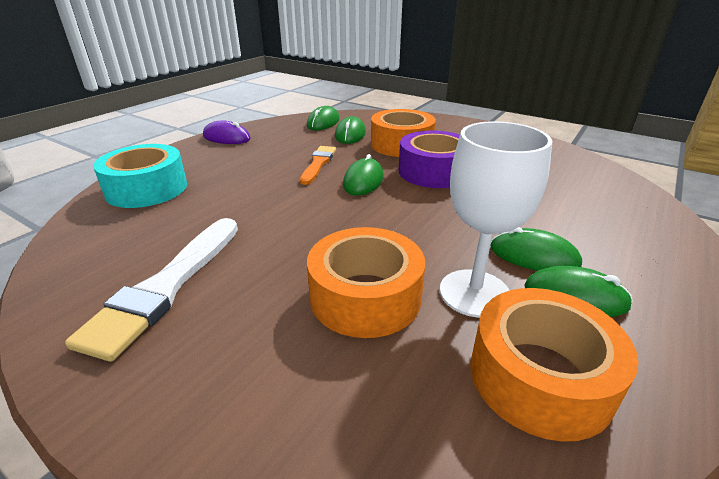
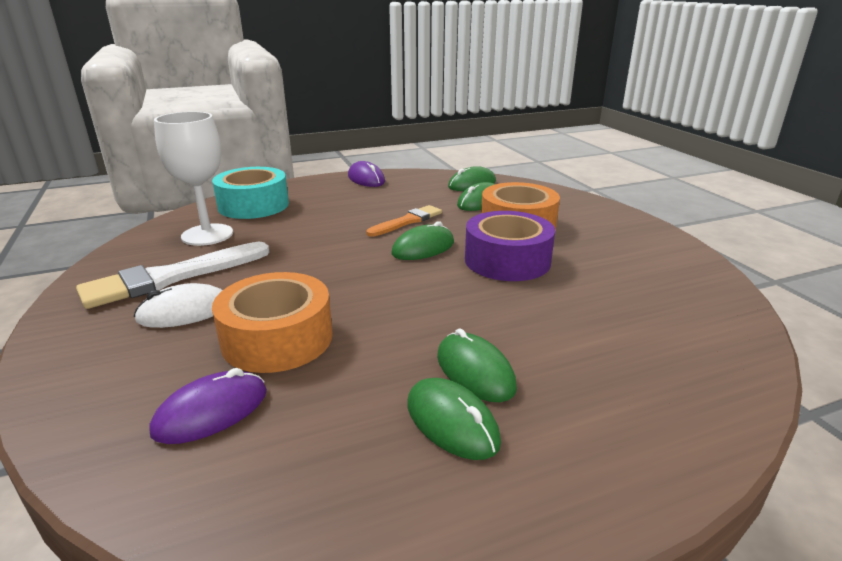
camera: 35 degrees right, 5 degrees down
white goblet [440,121,553,318] -> white goblet moved to [154,111,233,246]
orange tape [470,288,639,442] -> none
none -> white mouse [134,283,223,328]
none -> purple mouse [150,368,267,444]

